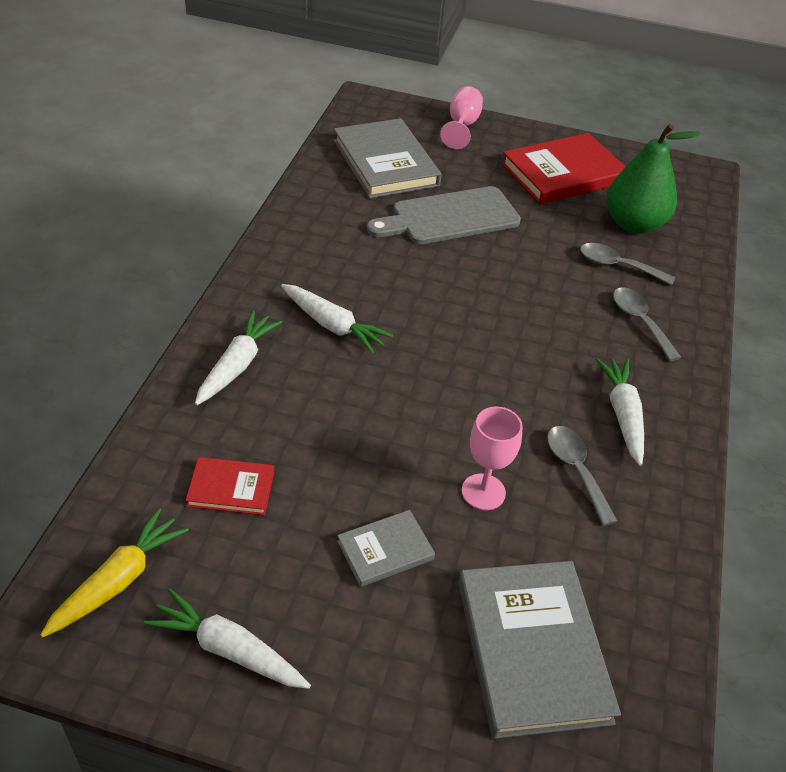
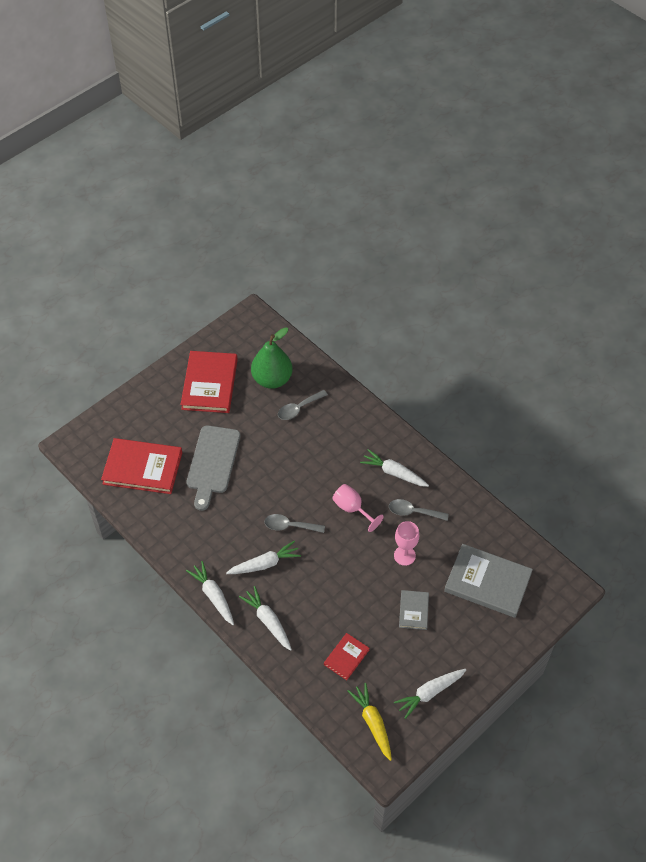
camera: 55 degrees left, 10 degrees up
grey book [334,118,442,198] -> red book [101,438,182,494]
pink goblet [440,86,483,149] -> pink goblet moved to [332,484,384,532]
grey spoon [613,287,681,361] -> grey spoon moved to [264,514,325,533]
none -> white carrot [186,561,234,625]

